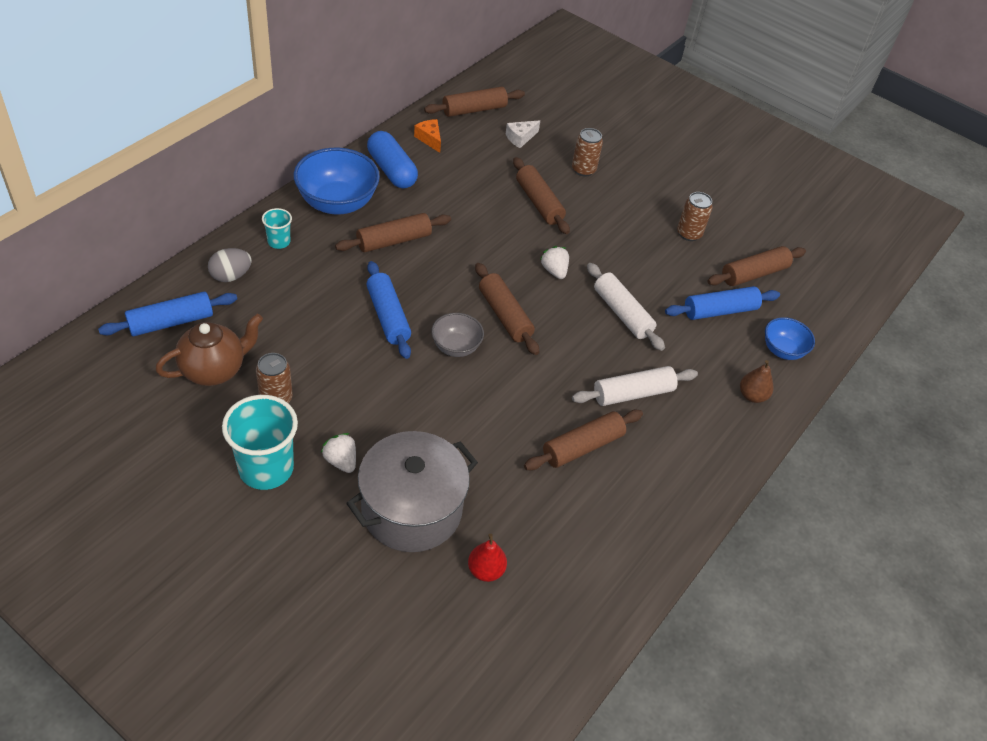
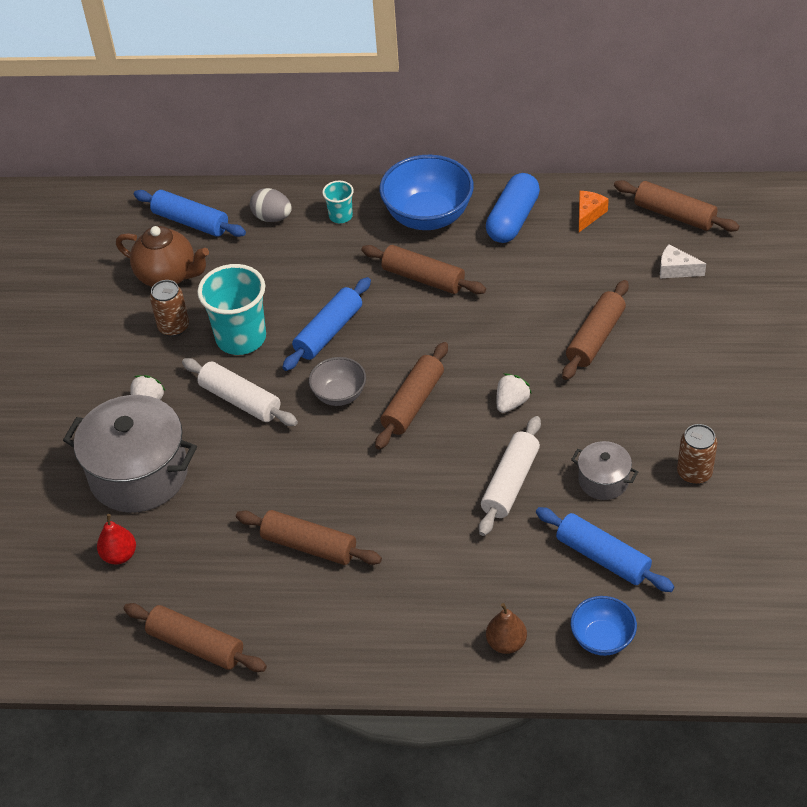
camera: 65 degrees right, 0 degrees up
turquoise cup [222,395,298,490] -> turquoise cup moved to [197,264,266,355]
brown can [572,128,603,177] -> none
white rolling pin [572,366,698,406] -> white rolling pin moved to [182,358,298,426]
brown rolling pin [707,246,806,286] -> brown rolling pin moved to [123,603,267,672]
none -> grey pot [571,441,638,500]

